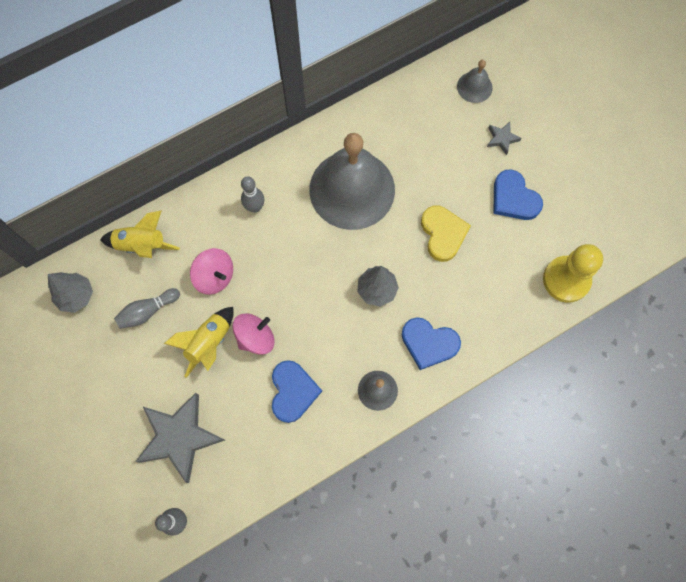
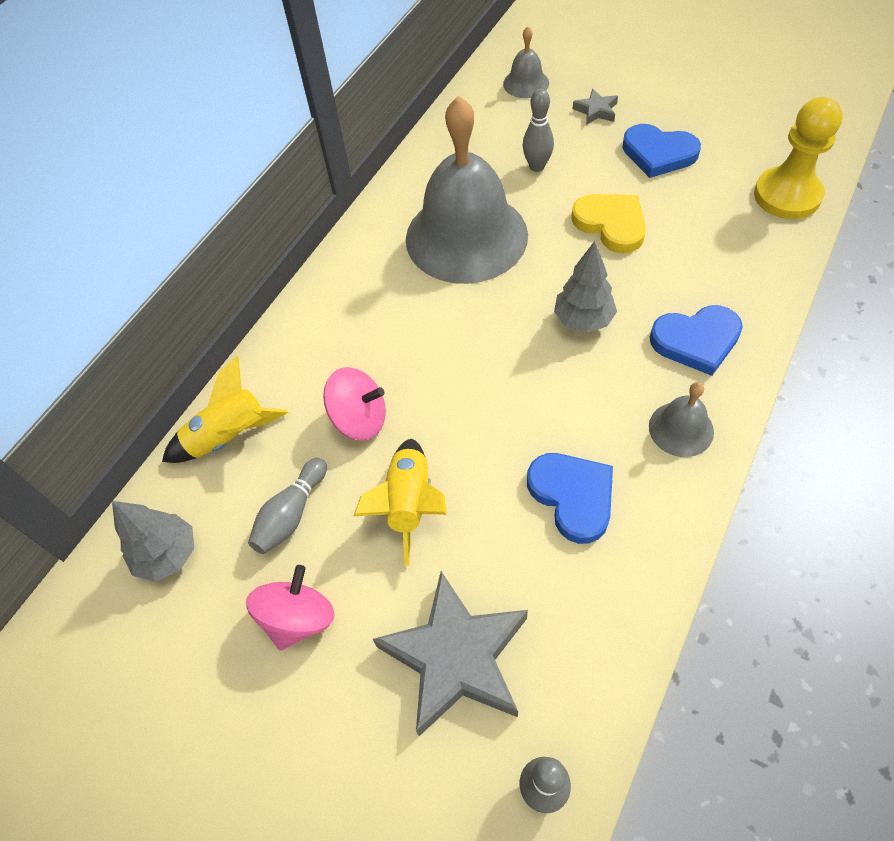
camera: 25 degrees left, 15 degrees down
pink spinning top [233,313,275,355] -> pink spinning top moved to [246,565,335,651]
grey bowling pin [241,176,264,213] -> grey bowling pin moved to [522,89,554,172]

